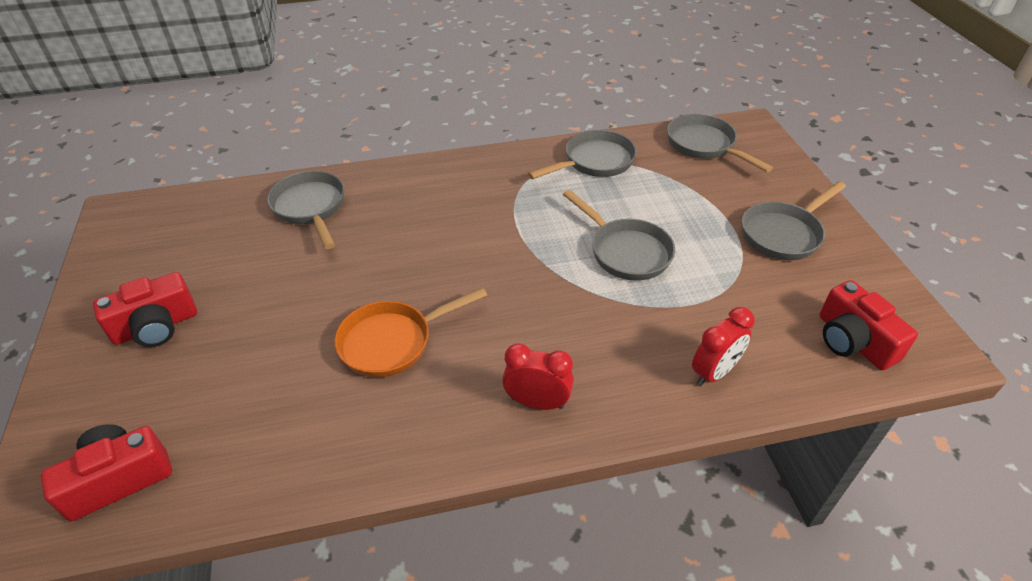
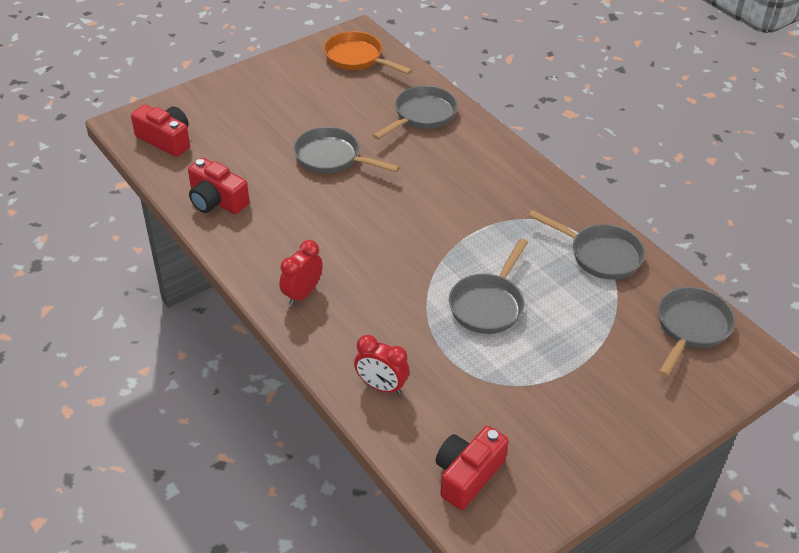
camera: 65 degrees right, 0 degrees up
red camera [93,272,197,347] -> red camera moved to [188,158,249,214]
orange pan [334,287,487,377] -> orange pan moved to [324,31,412,74]
red clock [502,343,574,410] -> red clock turned 135 degrees counterclockwise [279,240,323,306]
grey pan [742,181,846,260] -> grey pan moved to [294,127,400,174]

